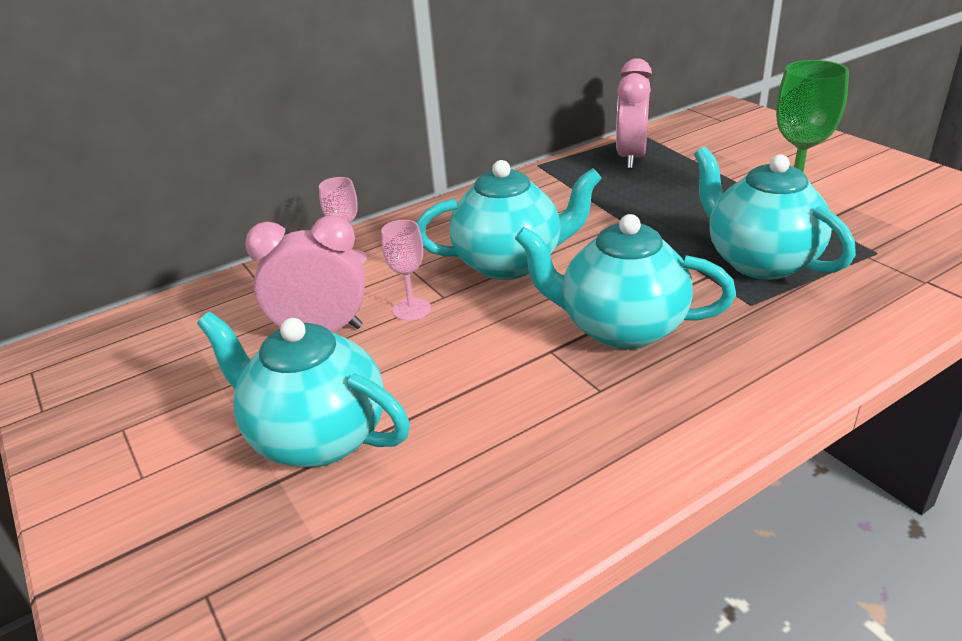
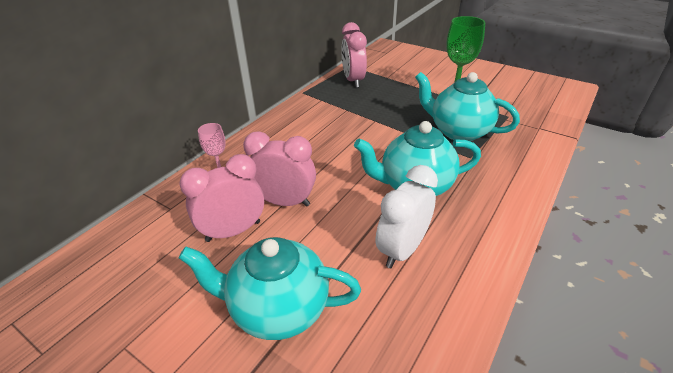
camera: 25 degrees left, 5 degrees up
pink goblet [381,220,431,321] -> pink clock [243,131,316,207]
turquoise teapot [416,160,602,280] -> none
none -> white clock [376,165,438,268]

